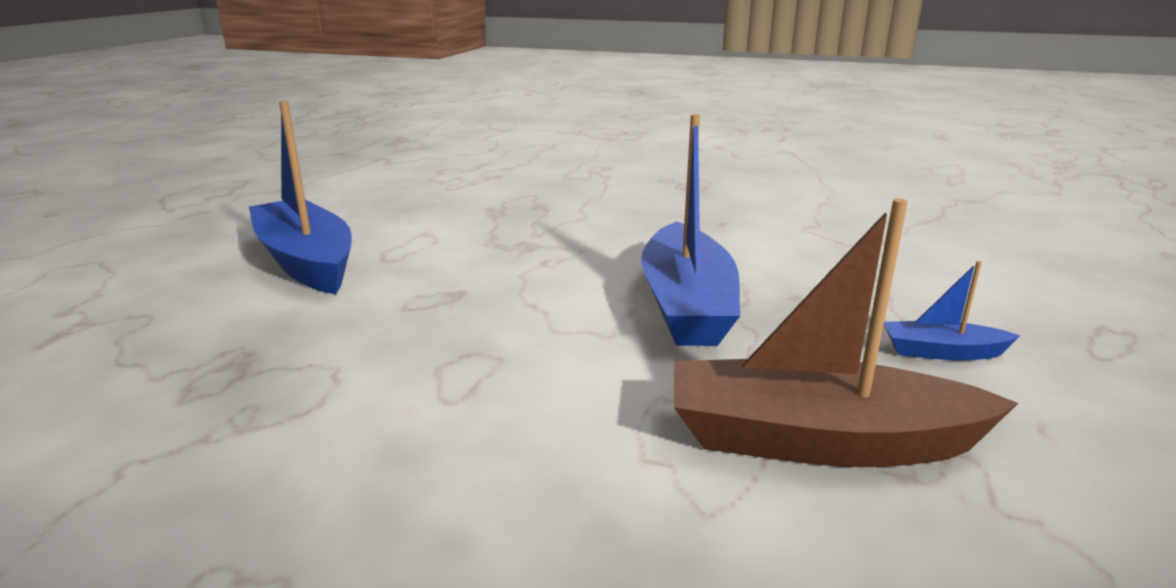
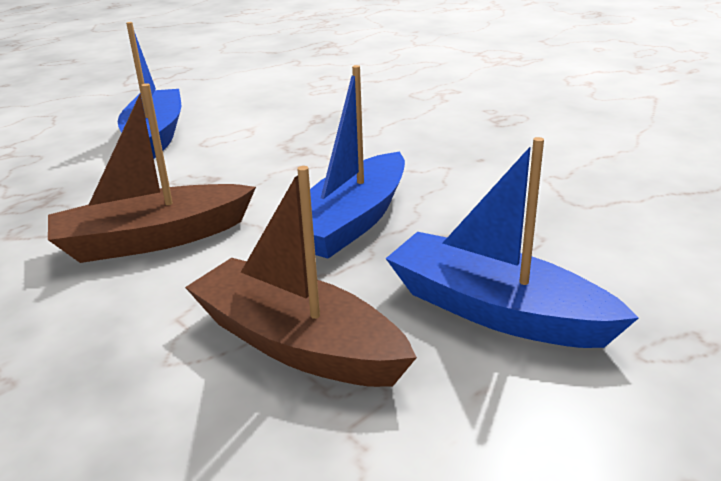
camera: 30 degrees right, 5 degrees up
blue boat [884,261,1020,360] -> blue boat [386,137,639,348], size x2.09
none -> brown boat [48,83,256,263]

